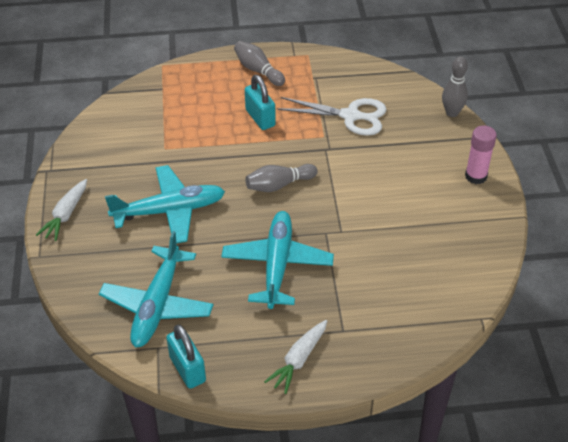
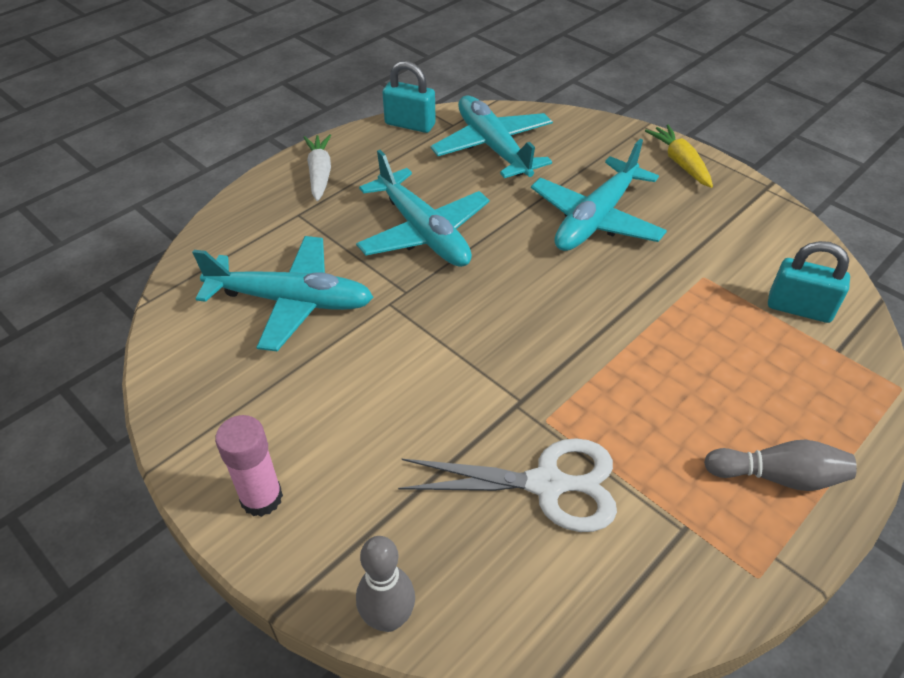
camera: 140 degrees right, 0 degrees up
white carrot [36,179,87,241] -> yellow carrot [645,125,713,188]
turquoise padlock [245,75,276,130] -> turquoise padlock moved to [768,241,850,323]
grey bowling pin [245,164,318,192] -> none
white scissors [277,97,387,136] -> white scissors turned 150 degrees counterclockwise [398,438,617,532]
none -> turquoise plane [192,236,374,351]

